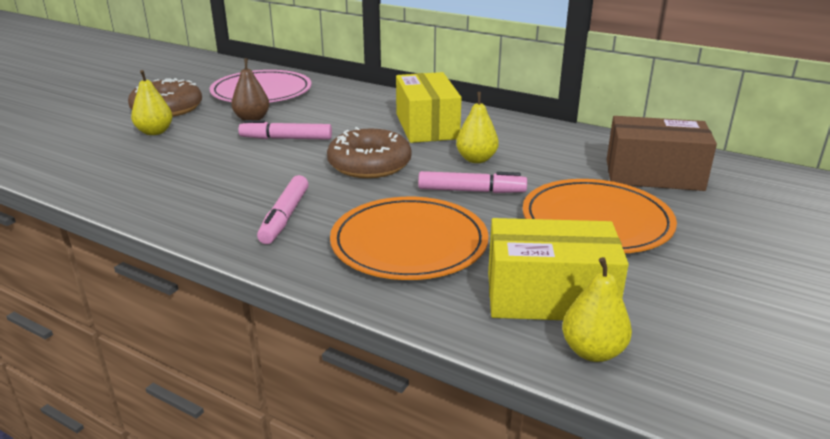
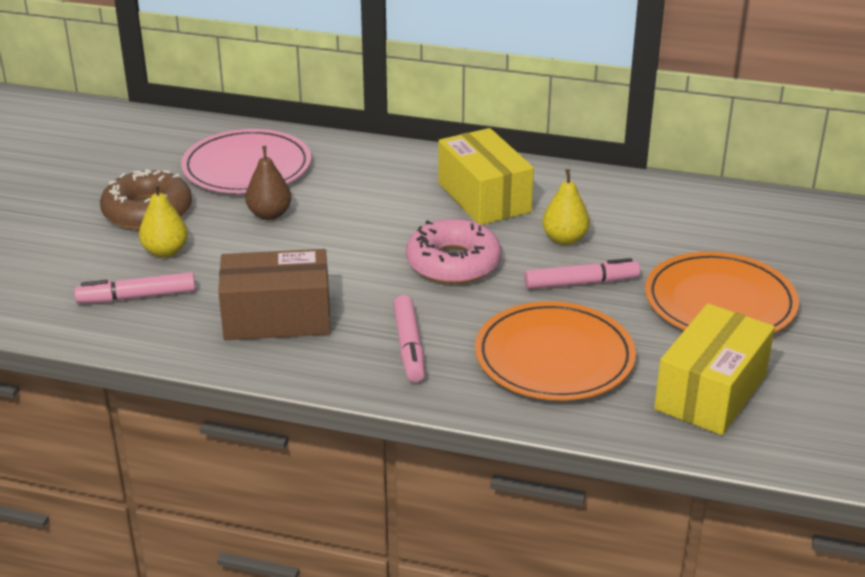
camera: 15 degrees left, 5 degrees up
pink marker [238,120,332,140] -> pink marker moved to [74,272,196,303]
brown donut [327,127,412,178] -> pink donut [406,219,501,284]
yellow box [488,218,629,320] -> yellow box turned 45 degrees counterclockwise [654,303,775,435]
yellow pear [562,257,632,362] -> none
brown box [607,116,717,191] -> brown box moved to [218,249,331,340]

